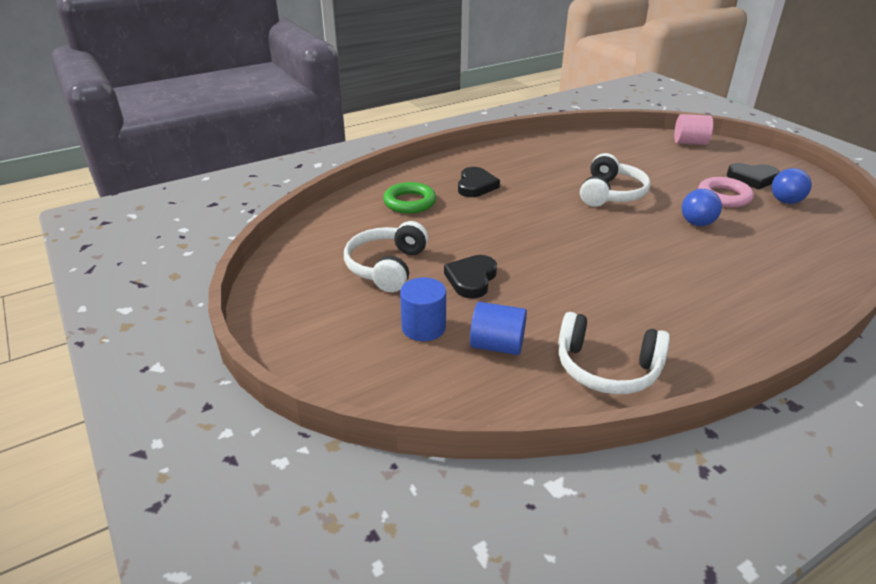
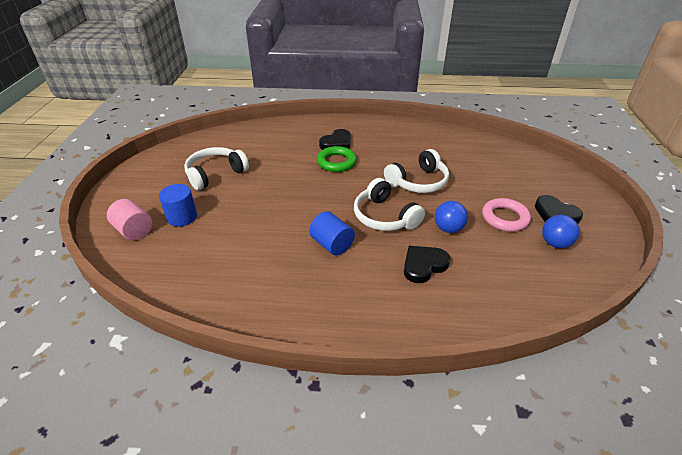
camera: 35 degrees right, 5 degrees up
green ring [383,182,436,214] -> green ring moved to [317,146,357,172]
black heart [444,255,497,299] -> black heart moved to [404,246,450,283]
blue cylinder [470,302,527,355] -> blue cylinder moved to [309,211,355,256]
white headphones [558,312,670,395] -> white headphones moved to [354,178,425,231]
pink cylinder [674,114,713,145] -> pink cylinder moved to [107,199,153,240]

